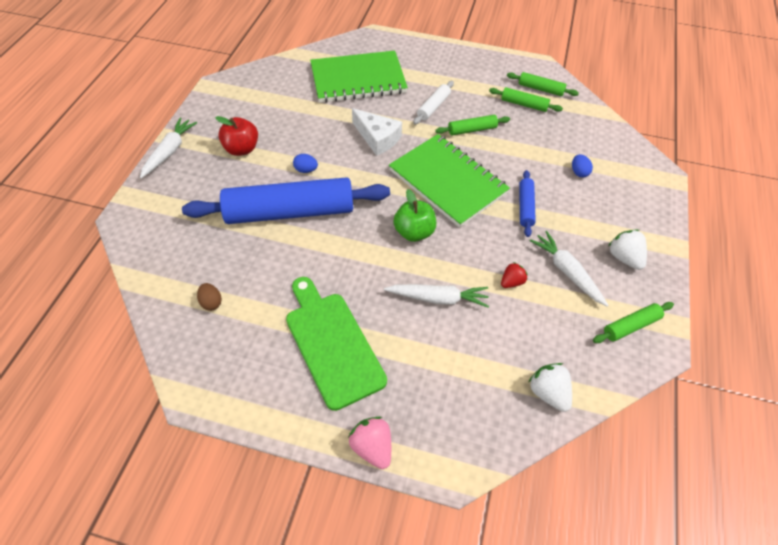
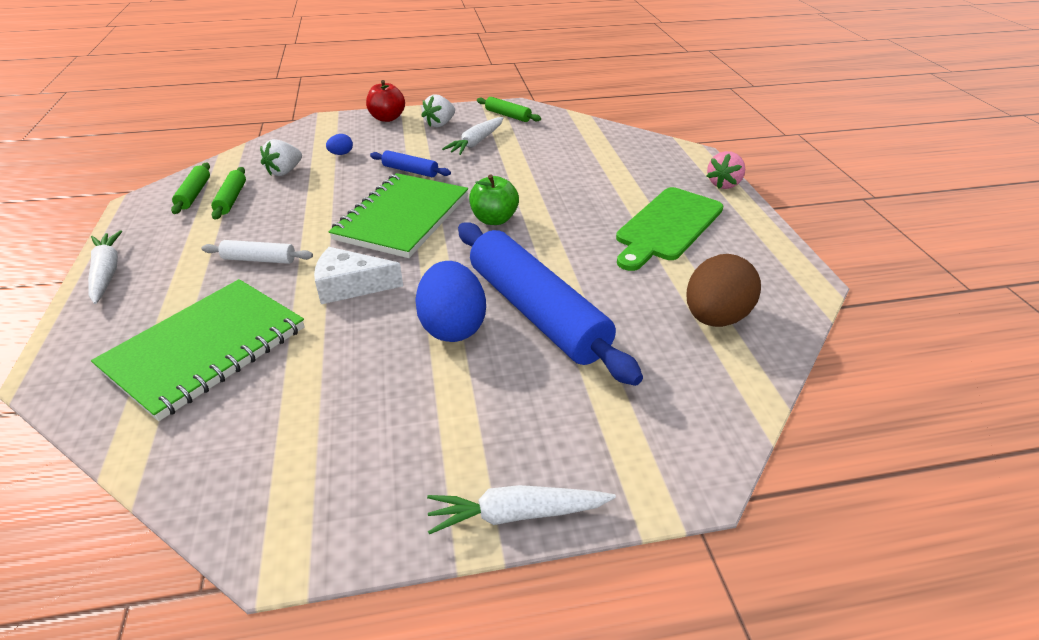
camera: 115 degrees left, 15 degrees down
brown egg [197,283,222,311] -> brown egg [687,254,761,327], size x2.29
red apple [215,116,258,156] -> red apple moved to [366,80,405,122]
blue egg [293,154,318,173] -> blue egg [415,261,486,342], size x2.29
green notebook [310,51,408,103] -> green notebook turned 75 degrees clockwise [91,279,305,421]
white cheese [352,108,402,156] -> white cheese turned 105 degrees counterclockwise [314,247,403,304]
white carrot [384,284,489,307] -> white carrot moved to [88,231,122,304]
green rolling pin [435,115,510,136] -> none
red strawberry [501,262,528,288] -> none
blue rolling pin [519,170,536,237] -> blue rolling pin turned 45 degrees clockwise [370,150,451,177]
white strawberry [528,363,572,412] -> white strawberry moved to [260,139,302,176]

